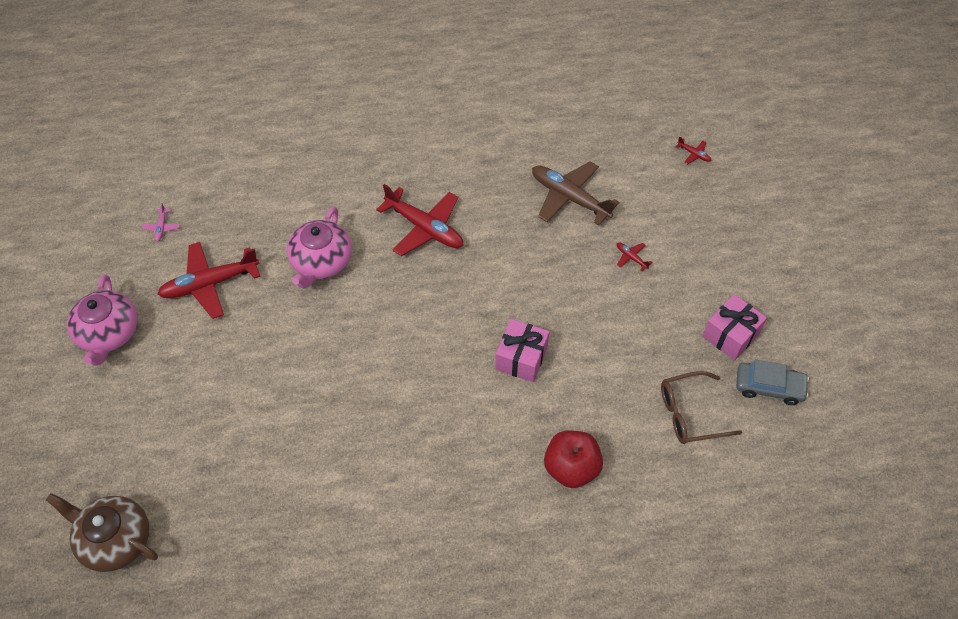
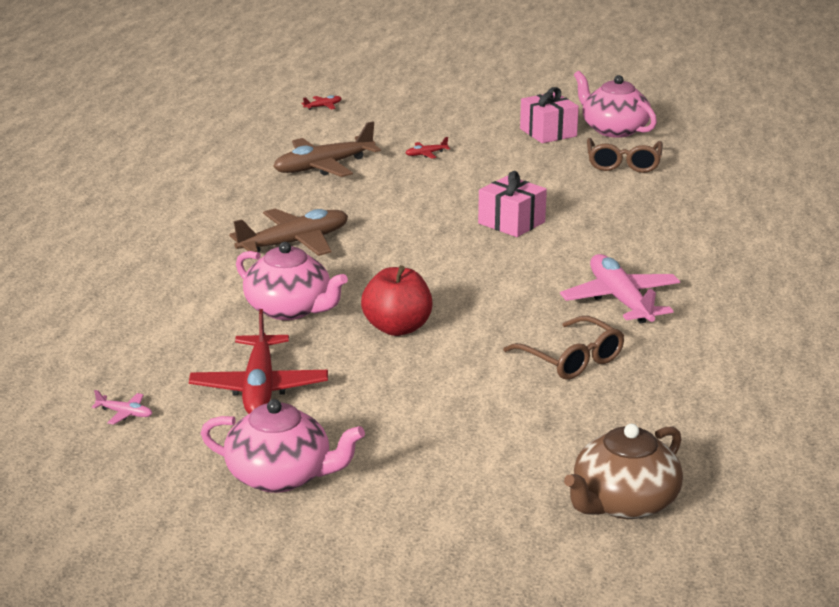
camera: 70 degrees left, 30 degrees down
red plane [376,184,463,256] -> brown plane [229,208,348,256]
red apple [544,430,603,488] -> red apple moved to [361,265,433,336]
grey car [736,360,809,405] -> pink teapot [574,71,657,138]
none -> brown glasses [503,316,624,380]
none -> pink plane [560,254,680,324]

